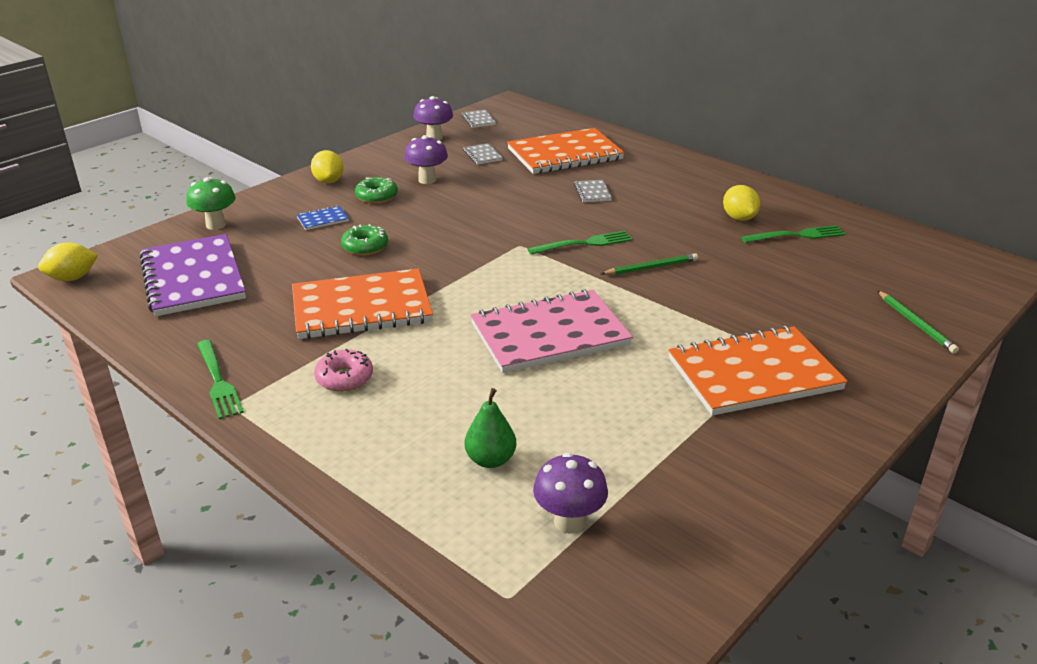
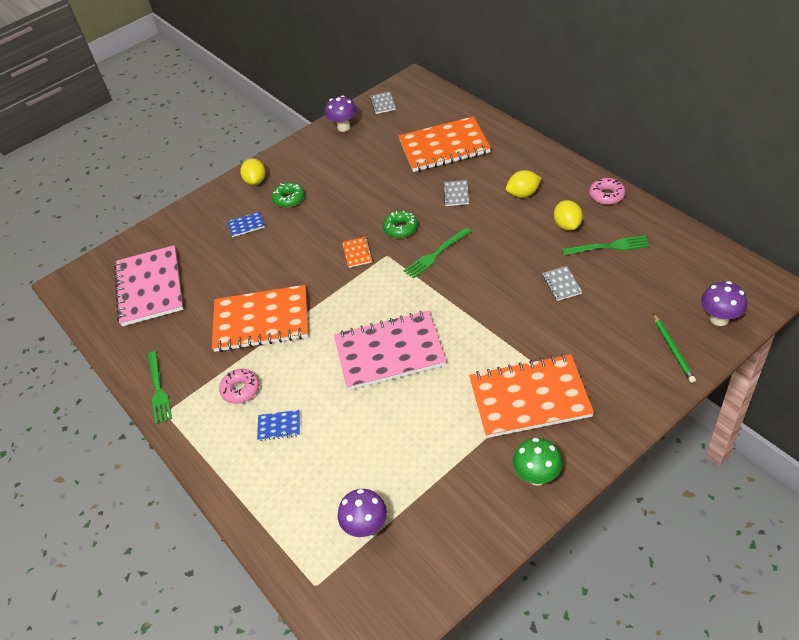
camera: 15 degrees right, 15 degrees up
yellow lemon [38,242,98,281] -> yellow lemon moved to [506,170,541,198]
purple notebook [139,234,246,316] -> pink notebook [114,245,183,326]
green mushroom [186,177,236,230] -> green mushroom moved to [513,438,562,486]
green donut [341,224,388,256] -> green donut moved to [383,211,418,238]
purple mushroom [404,135,448,184] -> purple mushroom moved to [701,281,747,326]
grey notebook [463,143,502,165] -> grey notebook moved to [542,266,582,301]
green pear [464,388,516,468] -> none
green fork [528,231,632,255] -> green fork turned 150 degrees clockwise [403,228,471,279]
green pencil [601,253,698,275] -> none
none -> blue notebook [257,410,300,441]
none -> orange notebook [342,237,373,268]
none -> pink donut [589,178,625,205]

